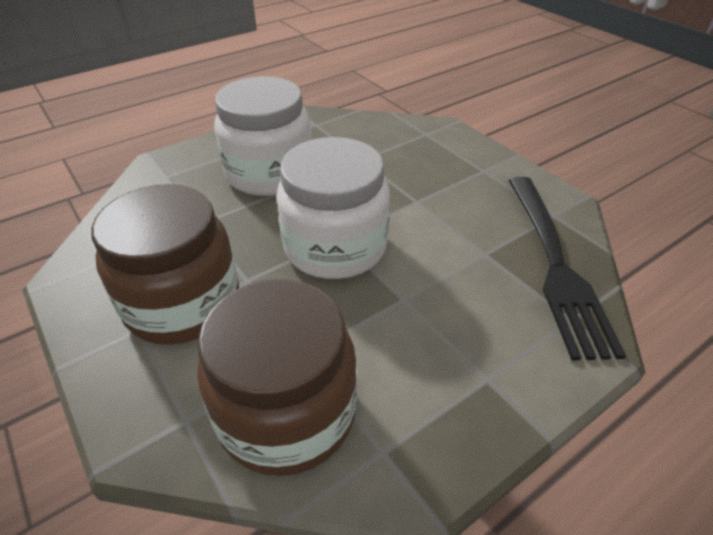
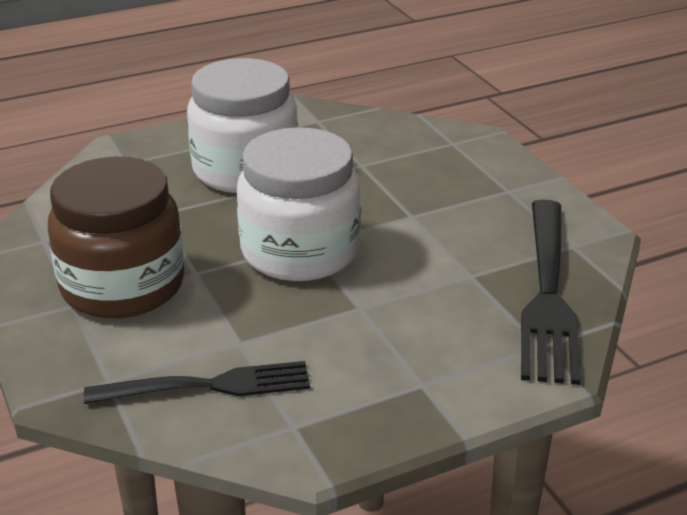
camera: 10 degrees right, 10 degrees down
brown jar [197,279,357,476] -> black fork [84,361,310,404]

